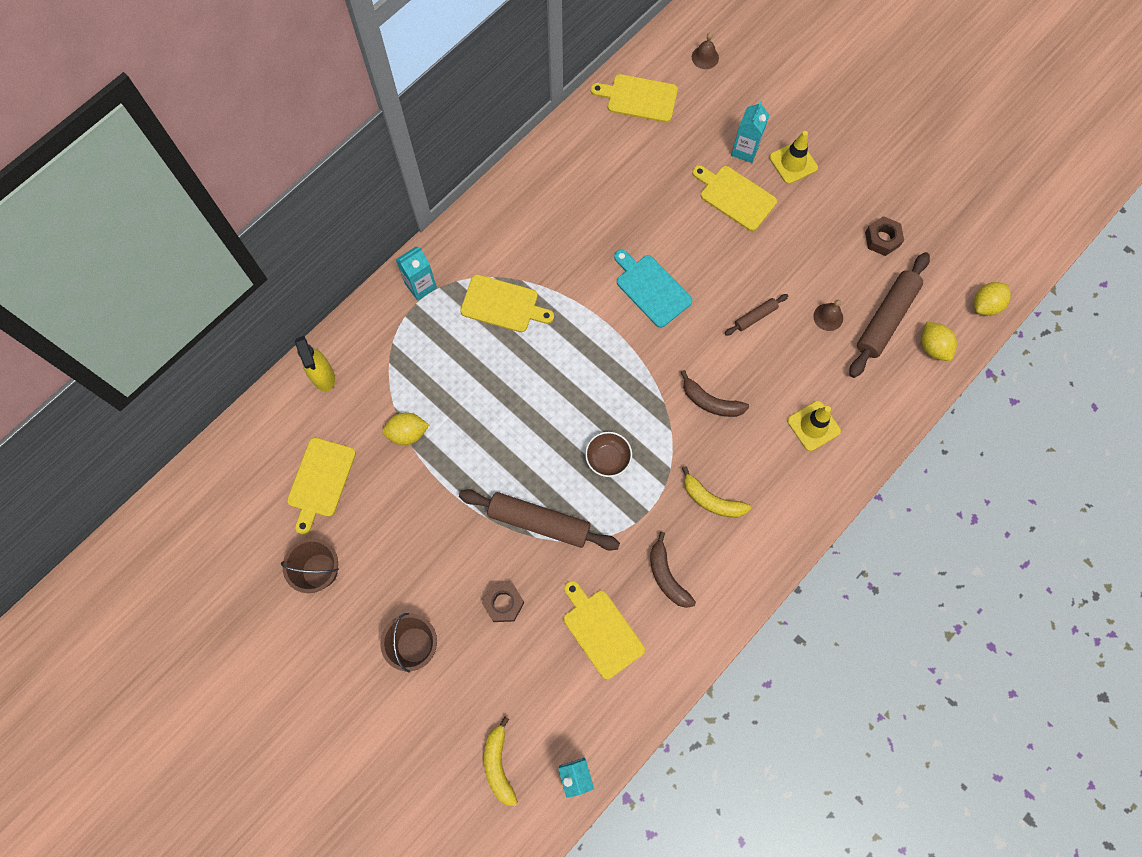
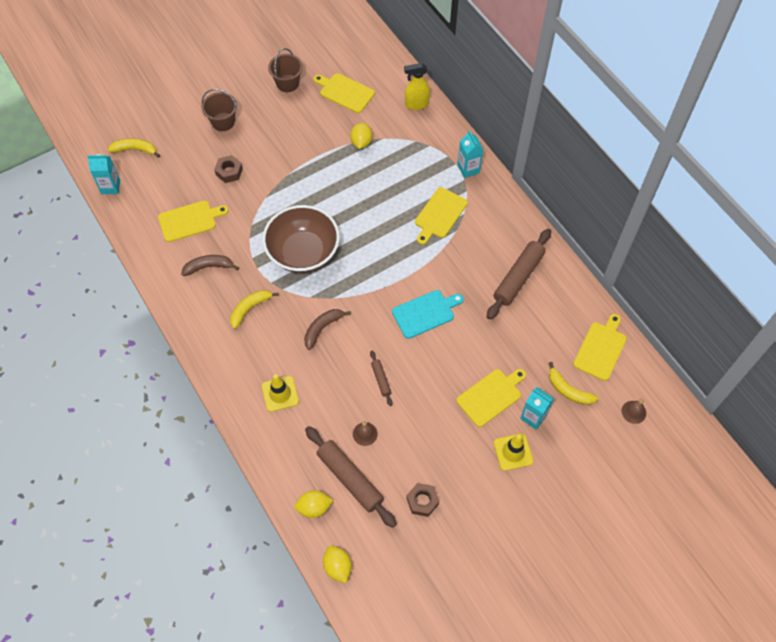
camera: 105 degrees right, 10 degrees down
brown rolling pin [459,489,620,551] -> brown rolling pin moved to [487,229,551,320]
brown bowl [585,432,632,477] -> brown bowl [262,205,340,273], size x2.23
none -> yellow banana [549,362,598,405]

